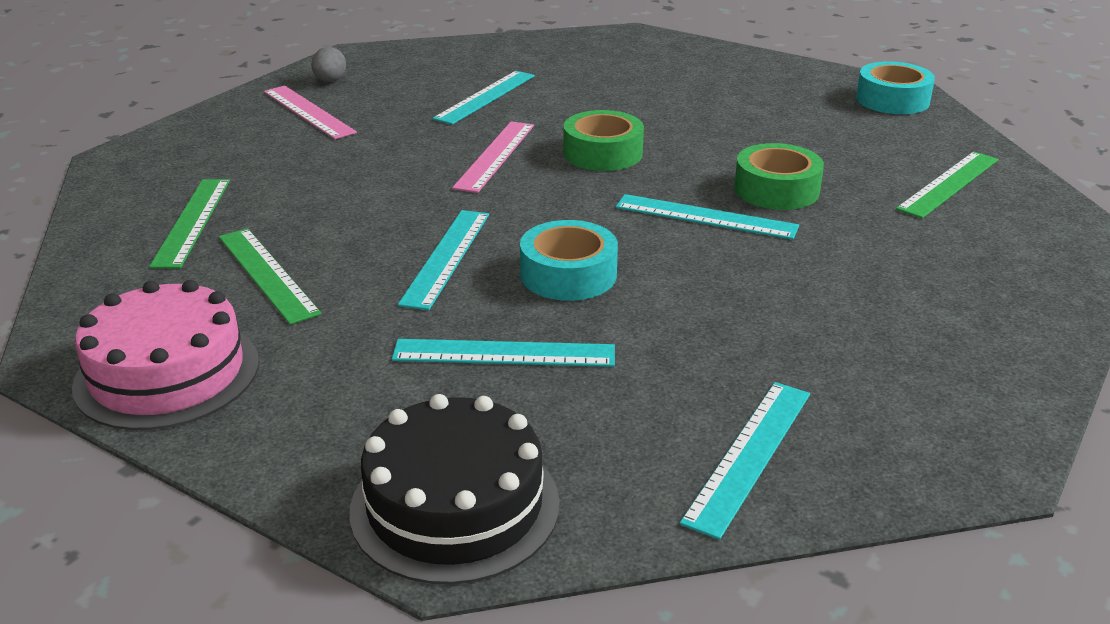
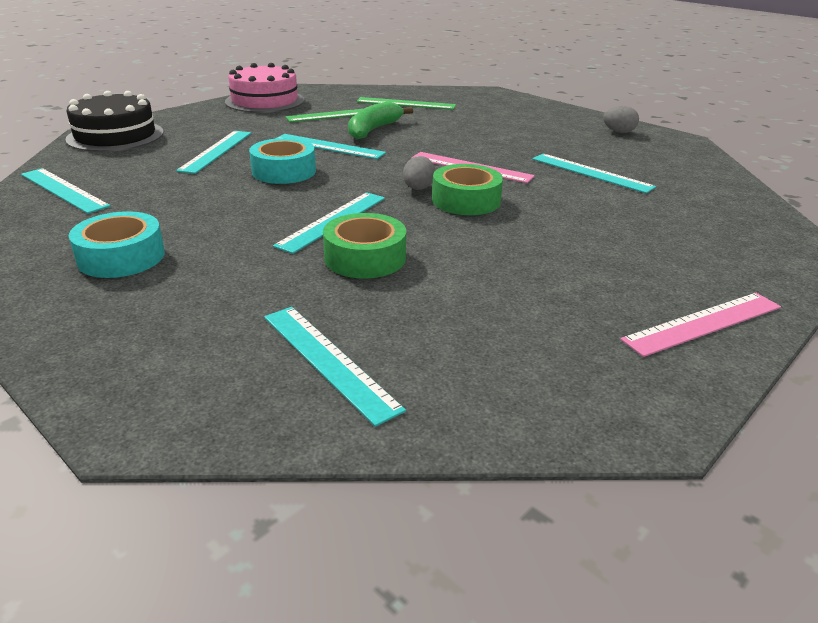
camera: 100 degrees right, 0 degrees up
pink ruler [264,86,357,139] -> pink ruler moved to [620,293,781,357]
turquoise tape [856,61,935,114] -> turquoise tape moved to [69,211,165,278]
green ruler [896,151,999,218] -> turquoise ruler [264,307,406,427]
none -> green banana [348,102,413,139]
none -> grey egg [403,156,436,190]

